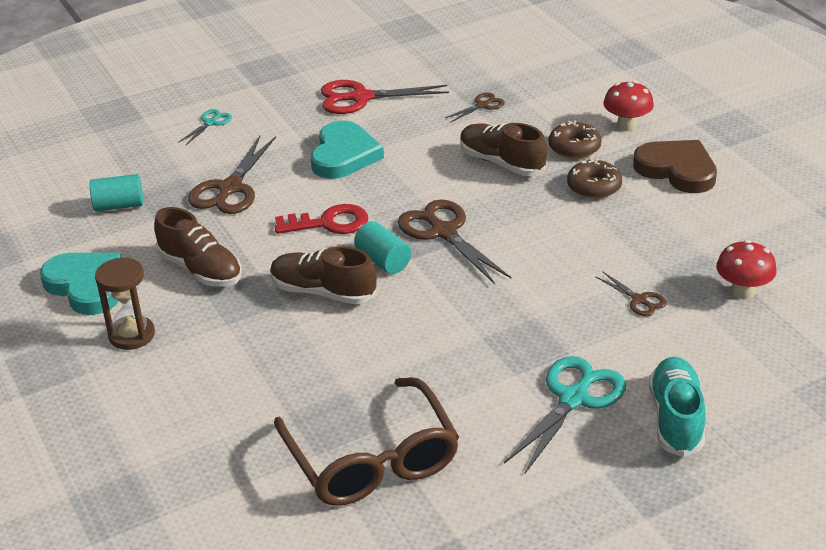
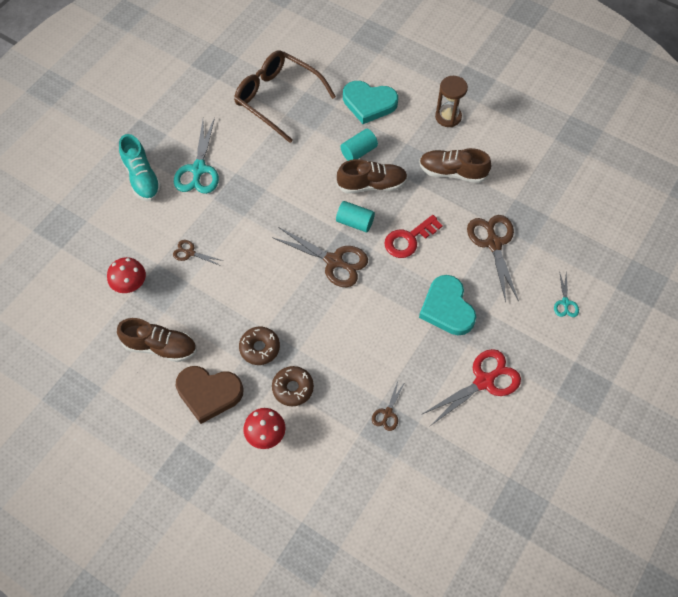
camera: 150 degrees right, 25 degrees up
turquoise heart [40,253,122,315] -> turquoise heart moved to [343,81,398,124]
turquoise cylinder [90,174,143,211] -> turquoise cylinder moved to [340,129,378,161]
brown shoe [460,122,547,176] -> brown shoe moved to [117,318,197,362]

